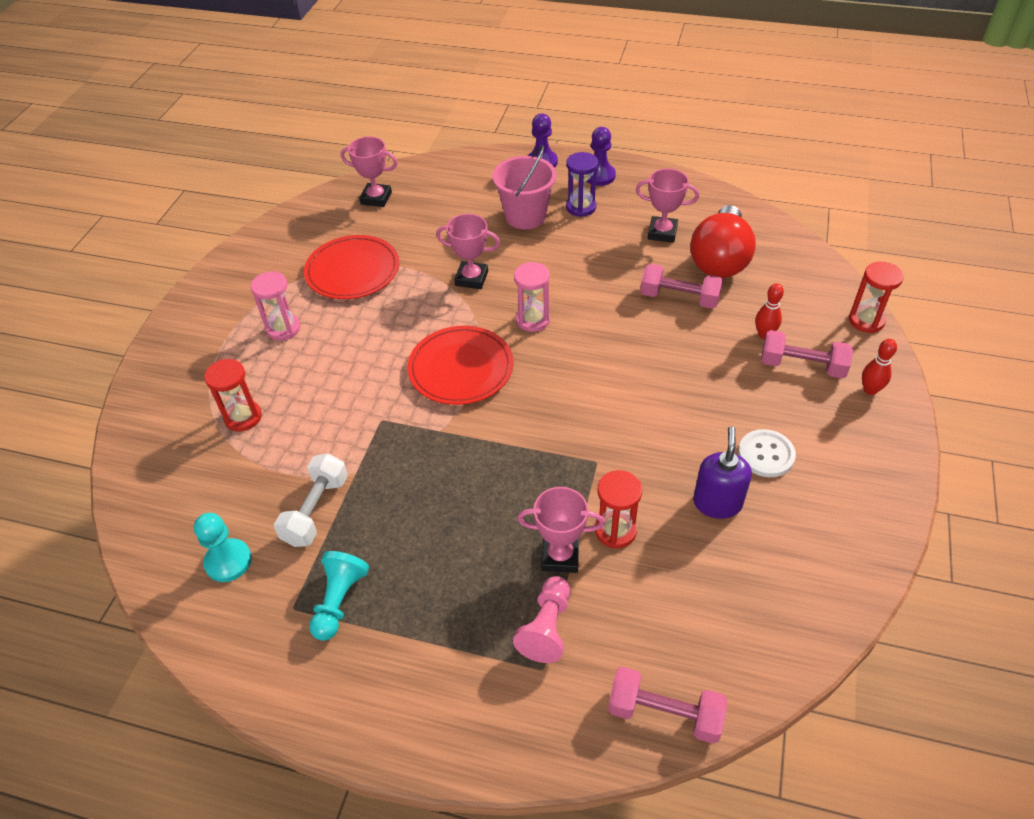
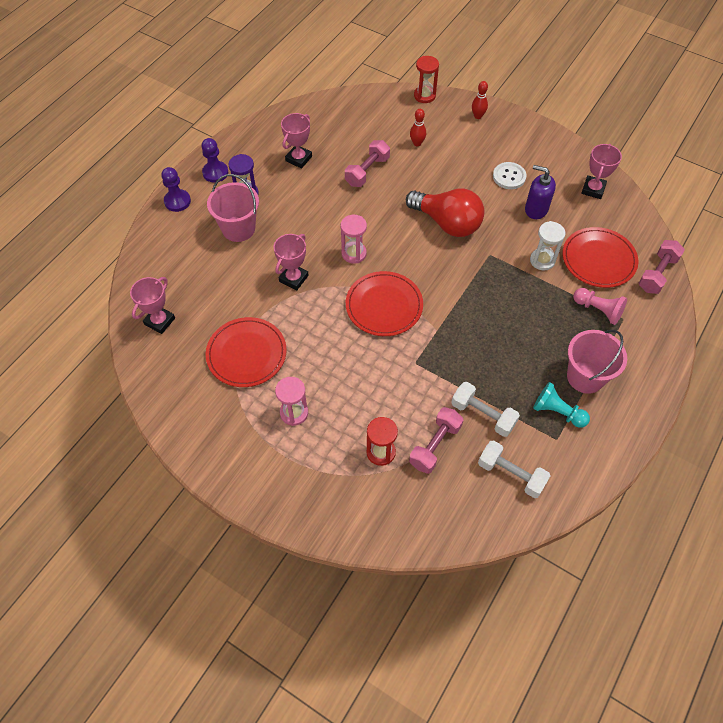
camera: 75 degrees left, 10 degrees up
turquoise pawn [194,513,252,582] -> white dumbbell [478,440,550,498]
pink trophy [517,487,605,573] -> pink trophy moved to [581,144,622,199]
red hourglass [595,470,642,549] -> white hourglass [530,221,565,271]
red light bulb [690,205,756,278] -> red light bulb moved to [406,188,484,237]
pink dumbbell [761,330,853,379] -> pink dumbbell moved to [409,407,463,474]
none -> red plate [562,227,638,288]
none -> pink bucket [567,330,627,394]

